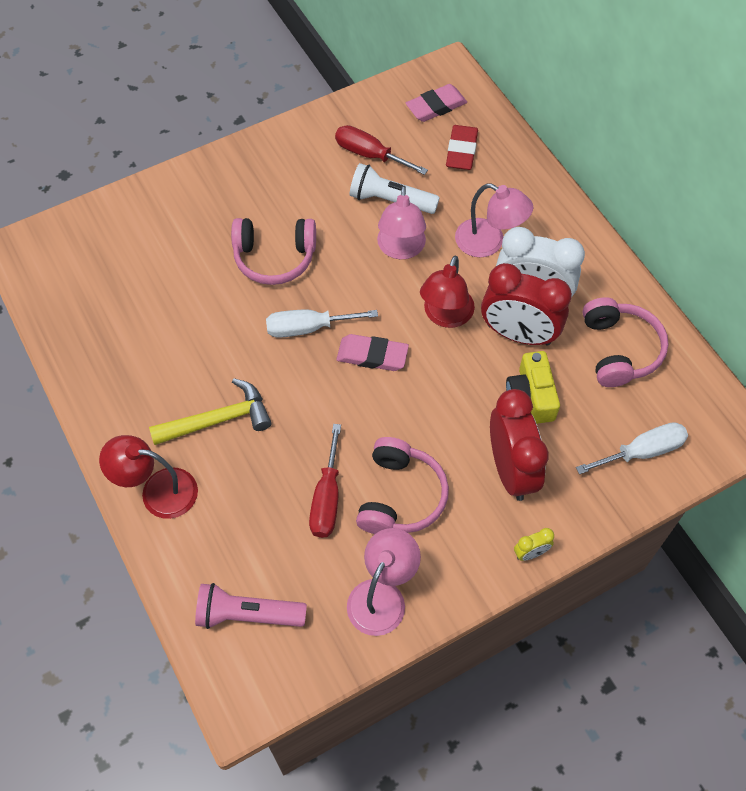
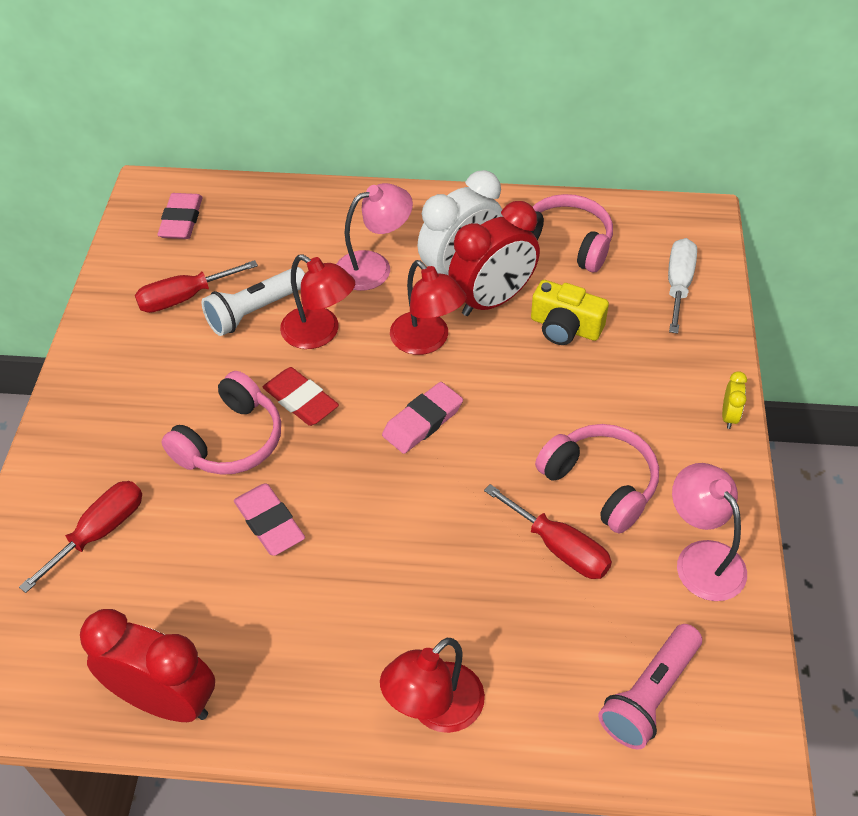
camera: 55 degrees left, 10 degrees down
yellow hammer [149,378,271,445] -> none
white screwdriver [266,309,378,338] -> none
pink lamp [377,186,426,259] -> red lamp [280,254,355,349]
red eraser [446,125,478,170] -> red eraser moved to [263,367,339,426]
red clock [490,389,549,501] -> red clock moved to [80,609,215,722]
none -> red screwdriver [19,481,142,593]
none -> pink eraser [234,484,305,556]

